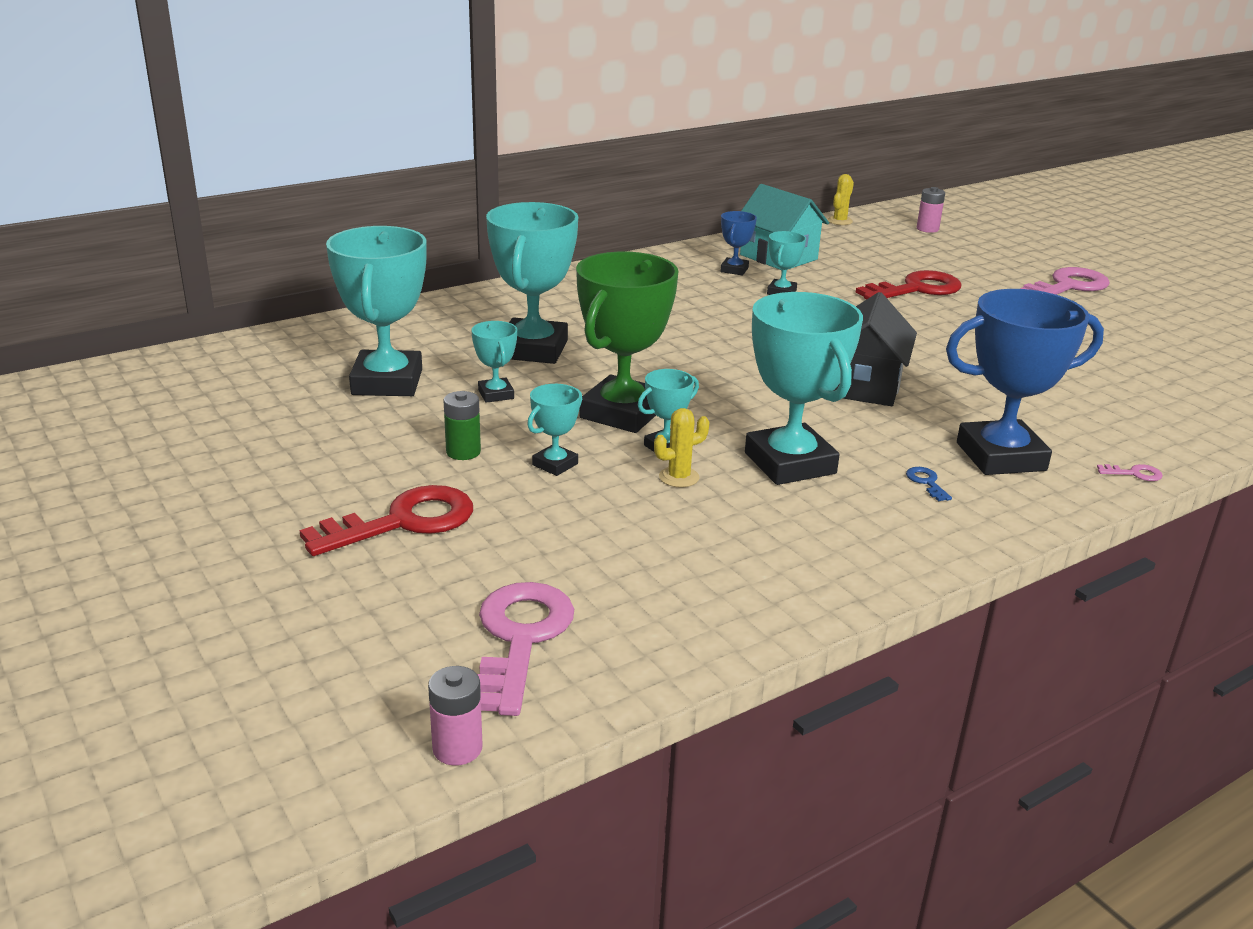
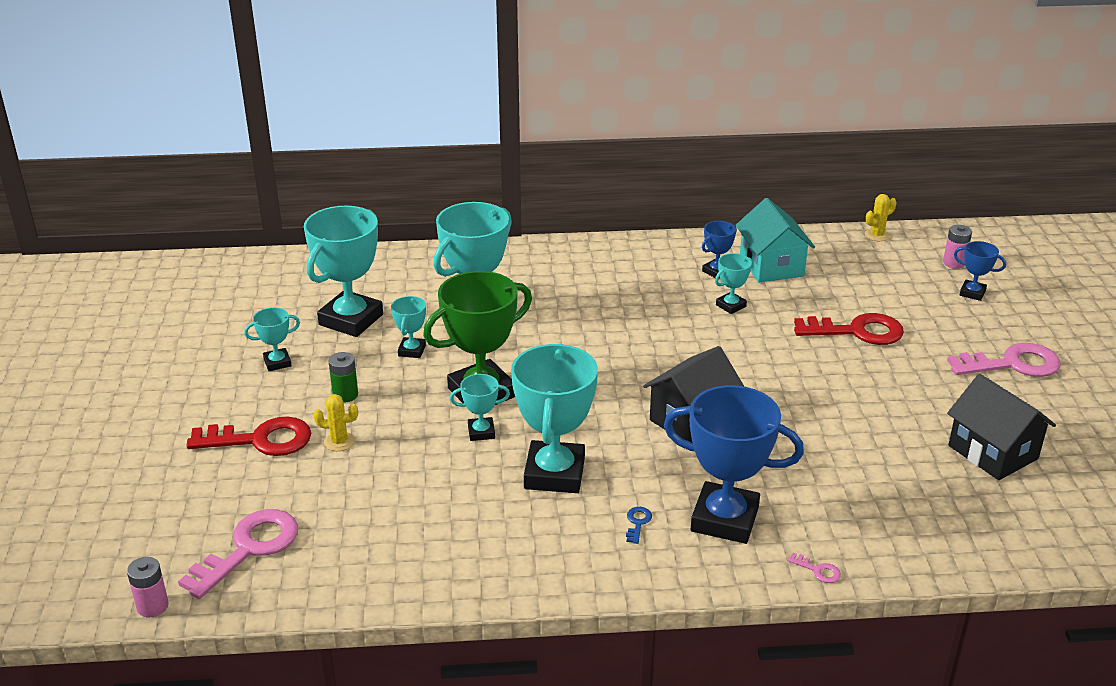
camera: 30 degrees right, 5 degrees up
turquoise trophy [527,384,582,476] -> turquoise trophy moved to [244,307,300,371]
yellow cactus [654,408,709,487] -> yellow cactus moved to [313,394,358,451]
none -> black house [947,374,1056,480]
none -> blue trophy [954,241,1006,301]

